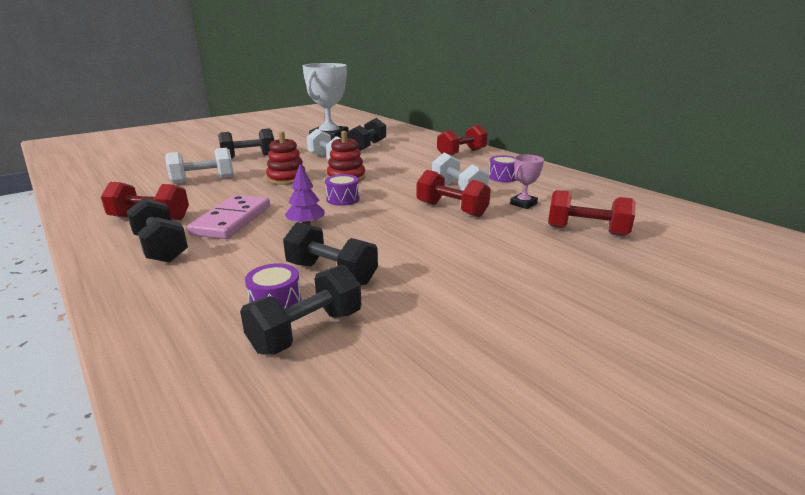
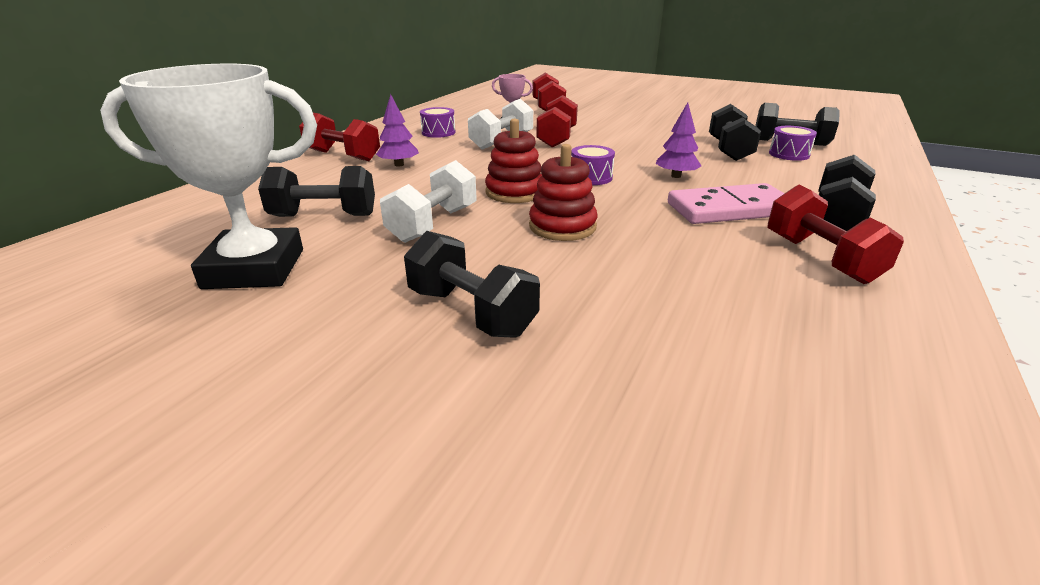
camera: 115 degrees left, 5 degrees up
white dumbbell [165,148,234,183] -> none
none -> purple tree [376,94,419,167]

